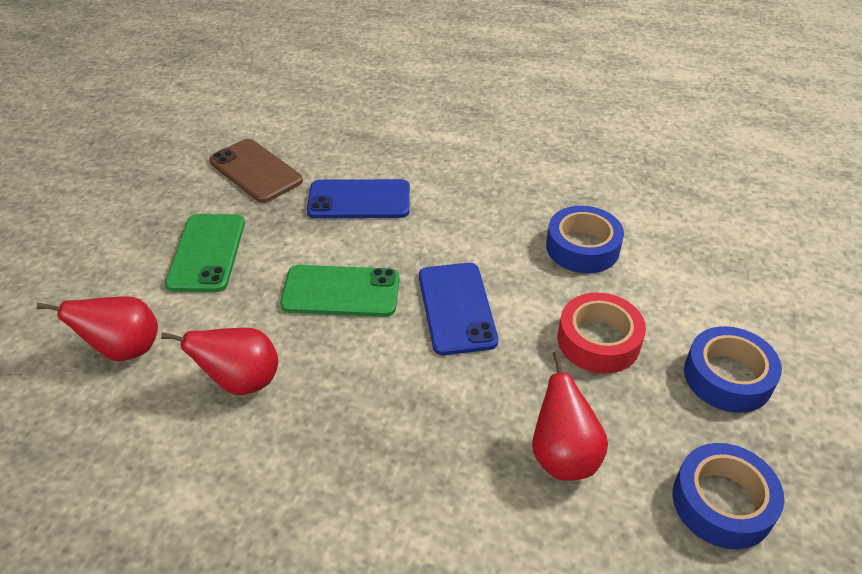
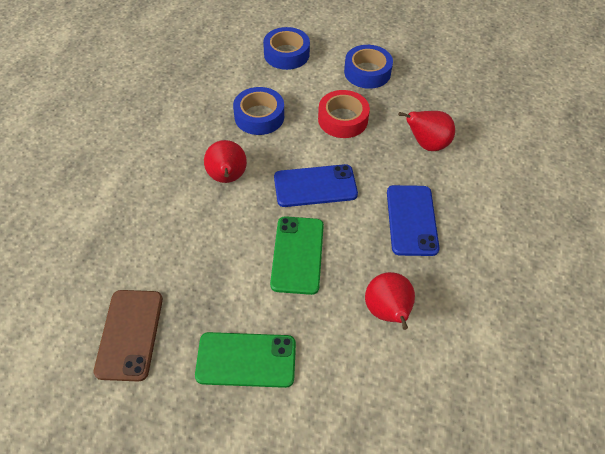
camera: 90 degrees left, 10 degrees up
red pear [37,296,158,361] -> red pear moved to [204,140,247,183]
brown phone [209,139,303,203] -> brown phone turned 45 degrees counterclockwise [94,290,163,382]
blue phone [307,179,410,218] -> blue phone moved to [387,185,439,256]
blue tape [672,443,784,549] -> blue tape moved to [263,27,310,70]

